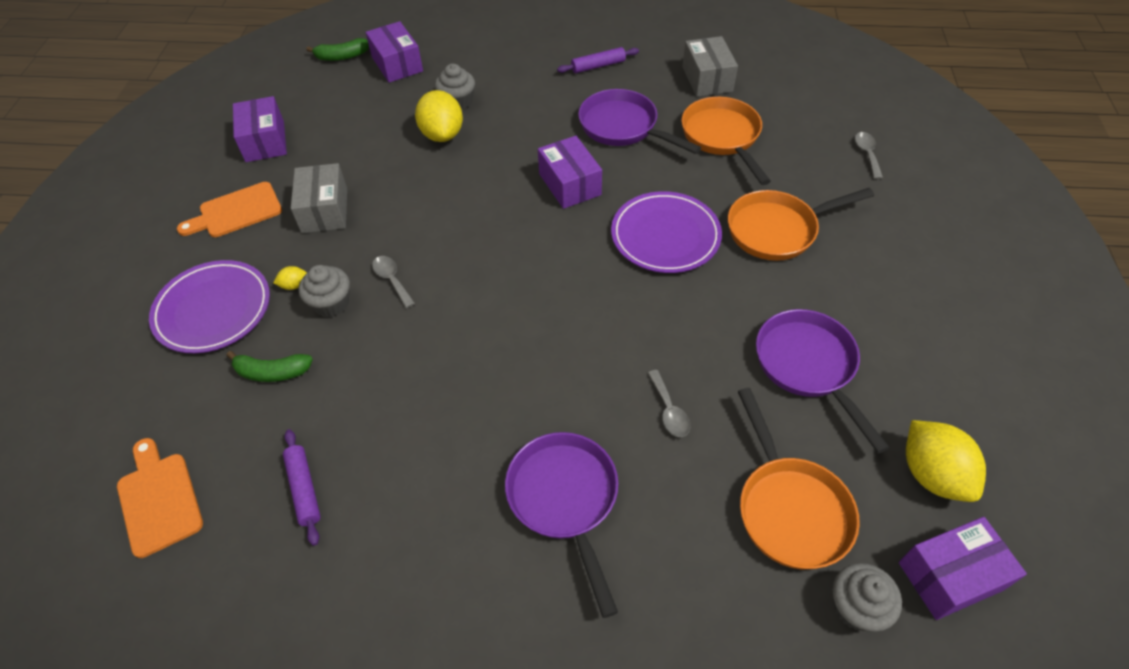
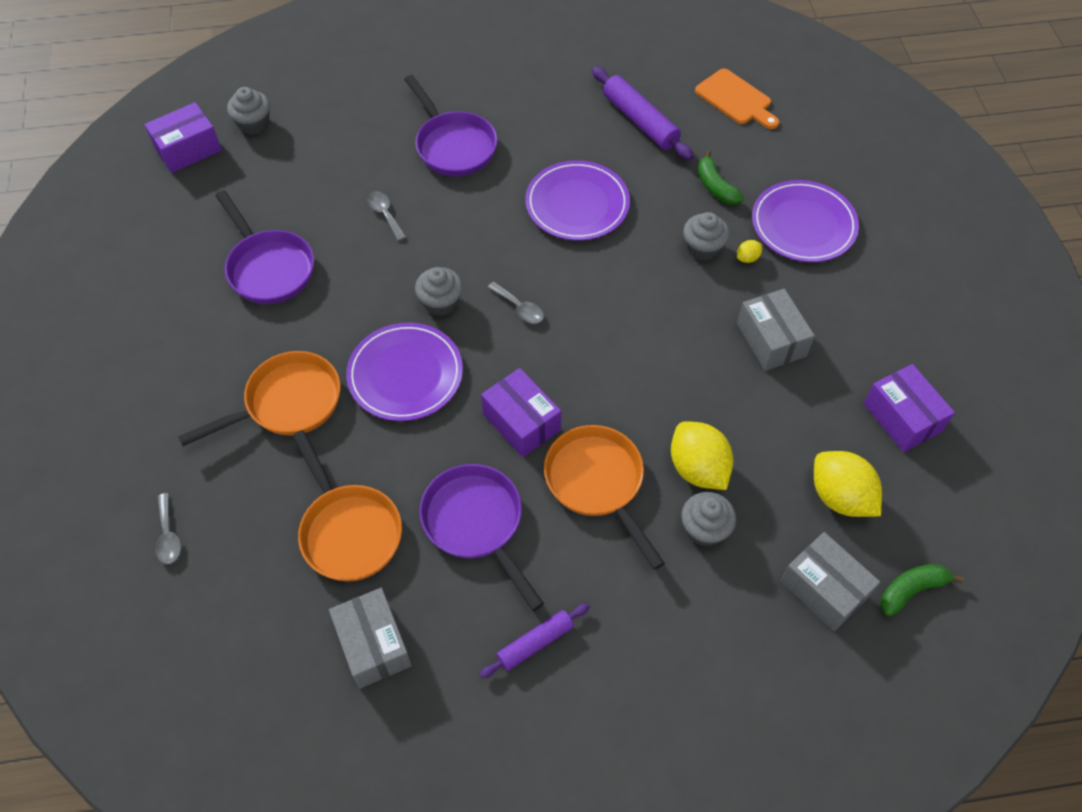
camera: 165 degrees right, 5 degrees up
orange cutting board [177,182,282,237] -> none
green banana [227,351,313,382] -> green banana turned 105 degrees counterclockwise [698,150,744,205]
purple rolling pin [283,429,321,546] -> purple rolling pin [592,67,694,160], size x1.61
purple box [366,21,423,83] -> grey box [780,532,880,631]
grey spoon [372,256,415,308] -> grey spoon moved to [487,282,544,324]
purple pan [578,89,701,154] -> purple pan turned 150 degrees counterclockwise [419,464,544,611]
orange pan [738,388,860,569] -> orange pan moved to [544,425,665,570]
yellow lemon [906,420,986,502] -> yellow lemon moved to [814,451,882,517]
none -> grey cupcake [415,267,463,316]
none -> purple plate [525,160,630,241]

